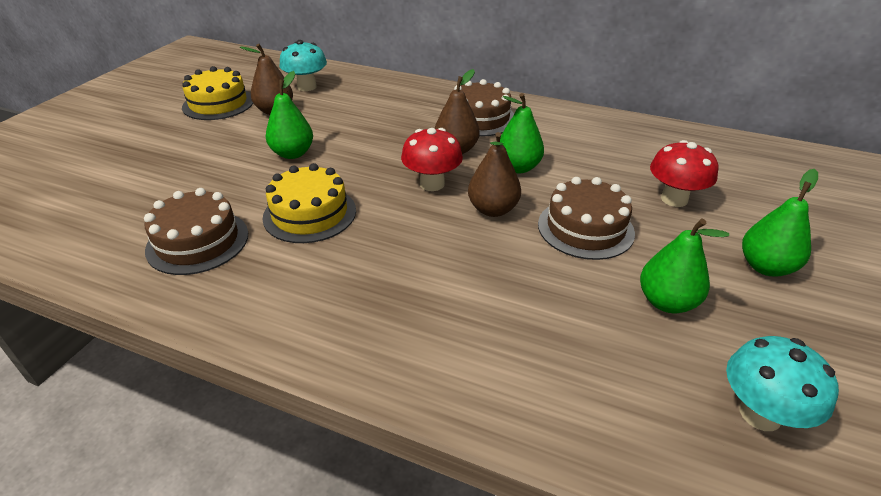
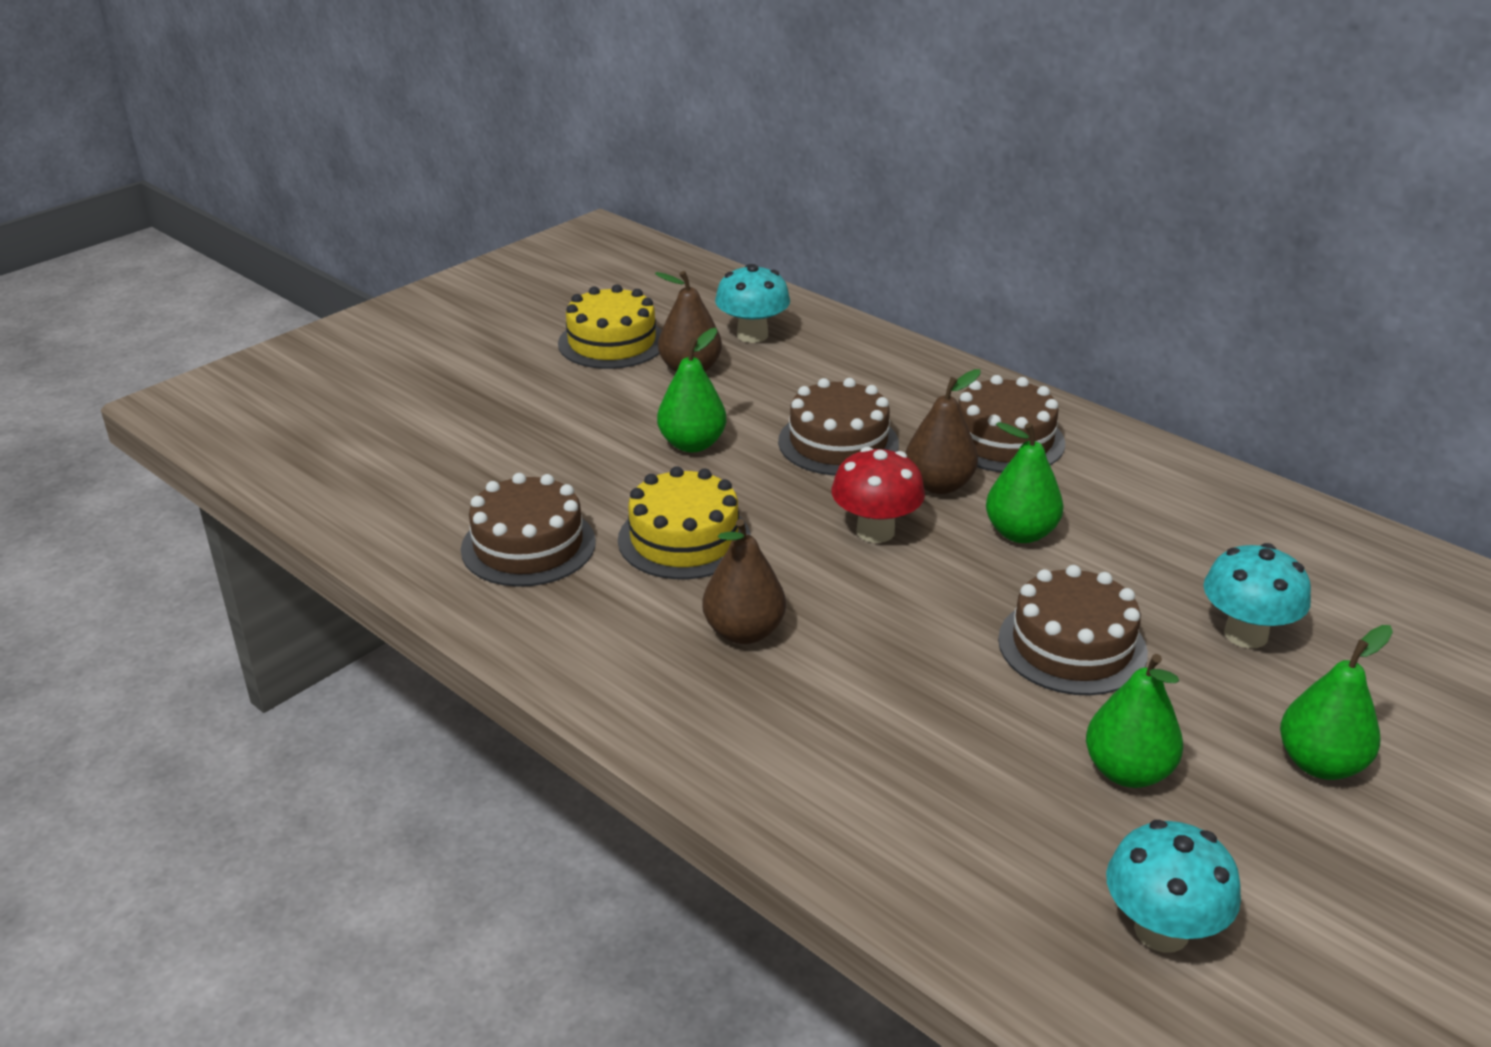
camera: 20 degrees right, 5 degrees down
brown pear [468,132,521,217] -> brown pear moved to [702,519,786,644]
red mushroom [650,140,718,207] -> turquoise mushroom [1204,543,1311,648]
none -> brown cake [778,378,899,475]

